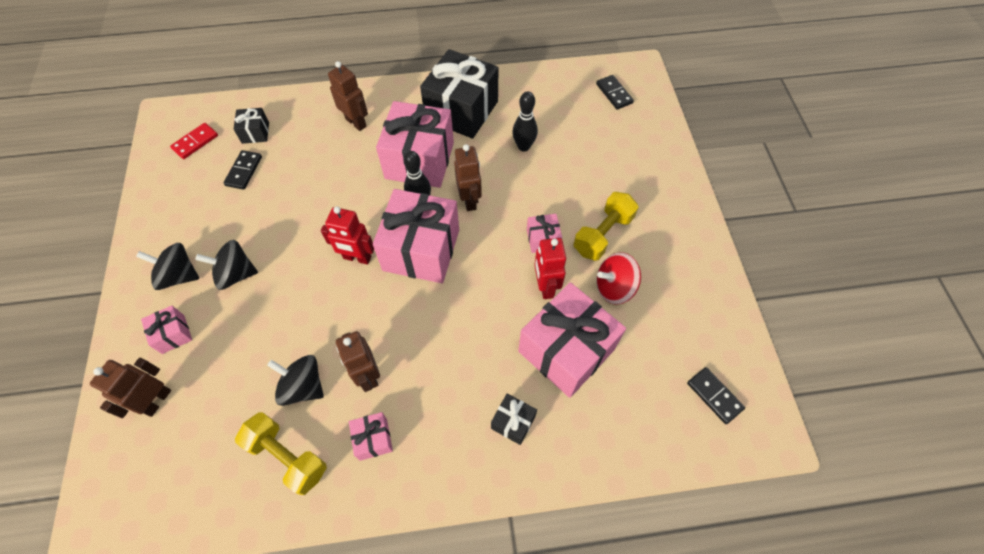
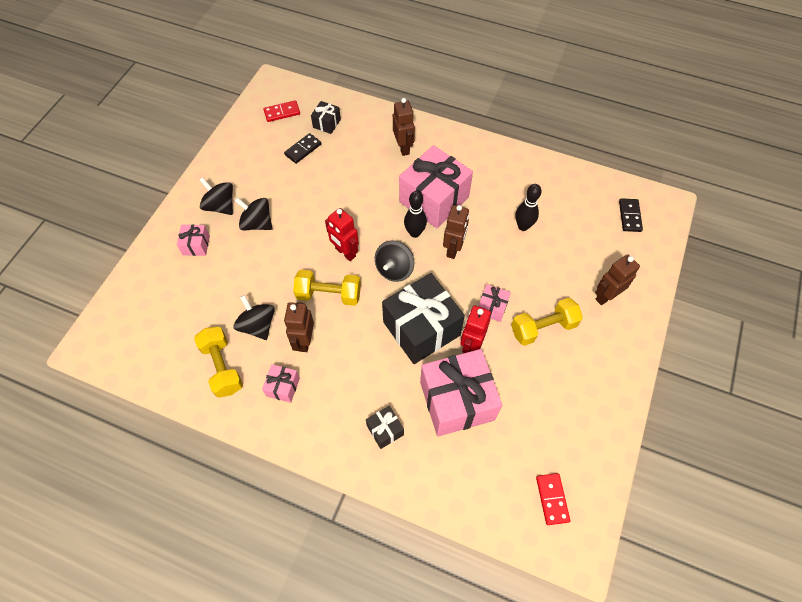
camera: 30 degrees right, 0 degrees up
brown robot [90,357,171,418] -> brown robot moved to [595,254,640,305]
pink gift [373,189,459,283] -> black spinning top [375,241,414,282]
black gift [420,49,498,139] -> black gift moved to [382,273,465,364]
red spinning top [596,252,641,305] -> none
black domino [687,367,745,424] -> red domino [536,473,570,525]
none -> yellow dumbbell [293,270,361,306]

